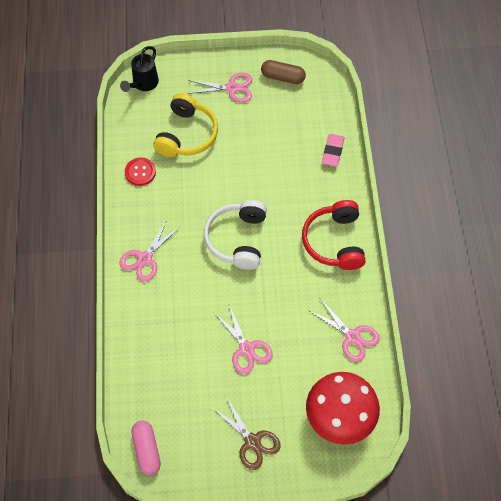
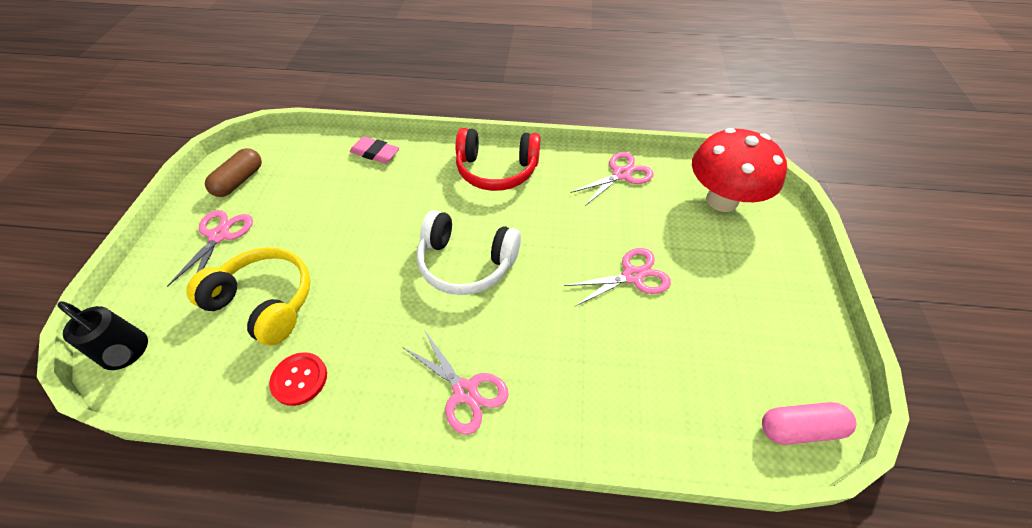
camera: 80 degrees left, 10 degrees down
brown scissors [211,395,281,470] -> none

